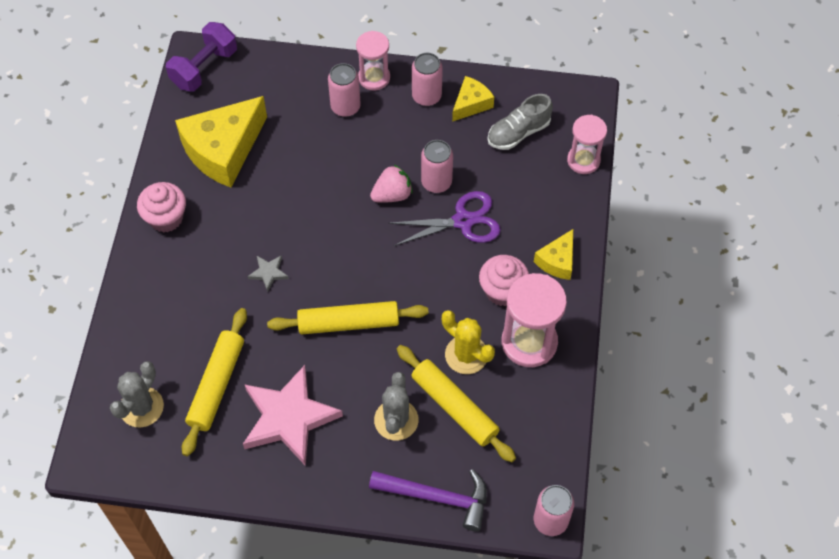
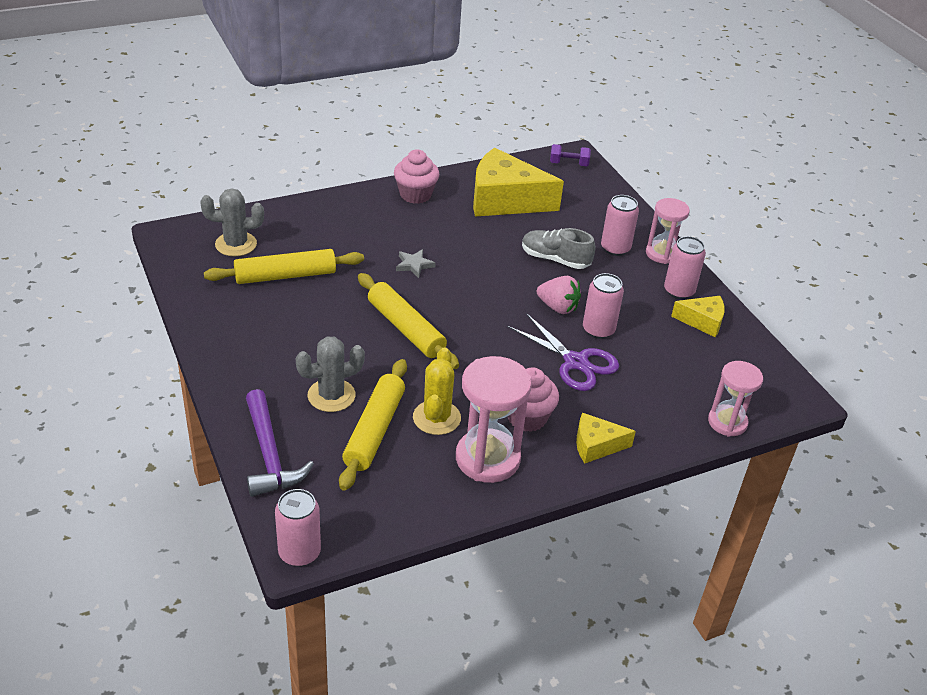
camera: 55 degrees right, 20 degrees down
purple dumbbell [166,22,237,92] -> purple dumbbell [550,144,591,166], size x0.58
pink star [243,365,343,466] -> none
grey shoe [488,94,553,150] -> grey shoe moved to [522,228,595,269]

